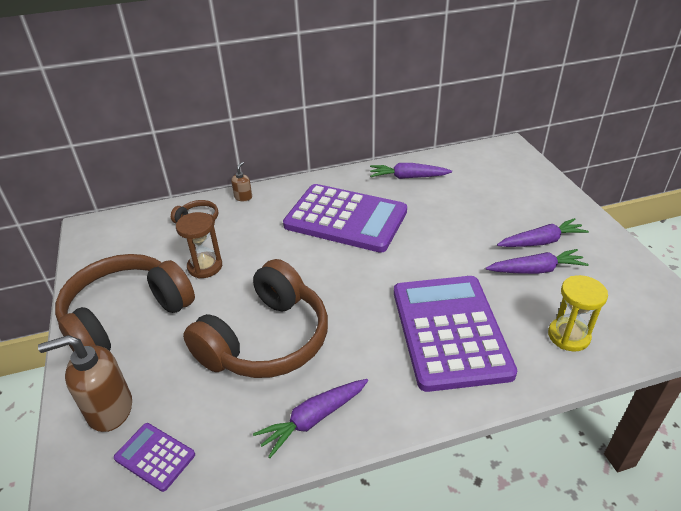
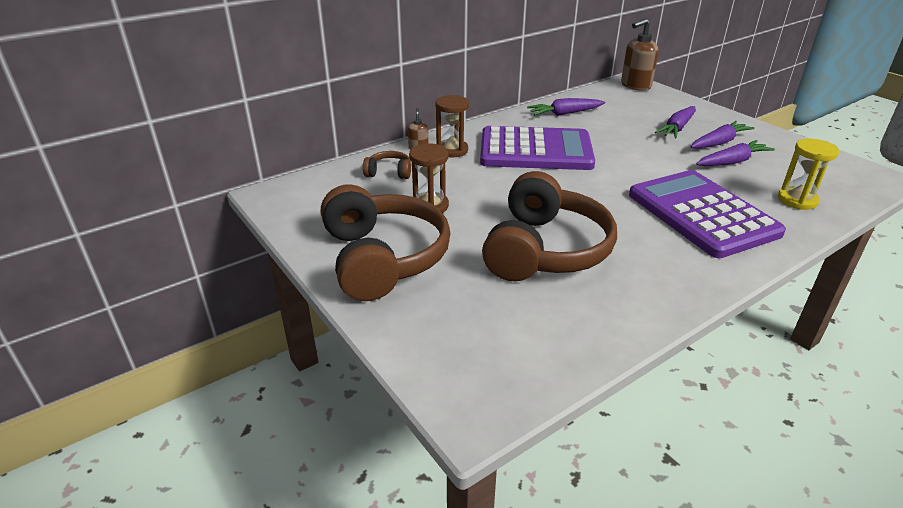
camera: 20 degrees left, 5 degrees down
brown soap dispenser [38,335,132,432] -> brown soap dispenser moved to [621,18,659,91]
brown headphones [55,254,195,352] -> brown headphones turned 135 degrees clockwise [321,184,451,301]
purple calculator [114,423,195,492] -> none
purple carrot [253,379,368,458] -> purple carrot moved to [655,106,696,138]
none -> brown hourglass [435,95,469,157]

